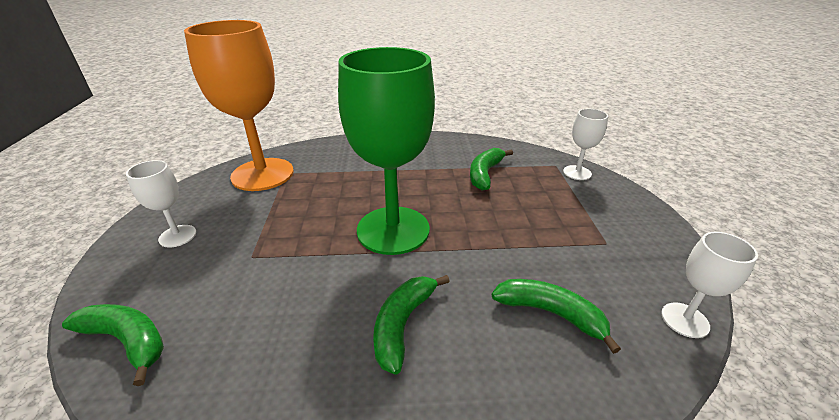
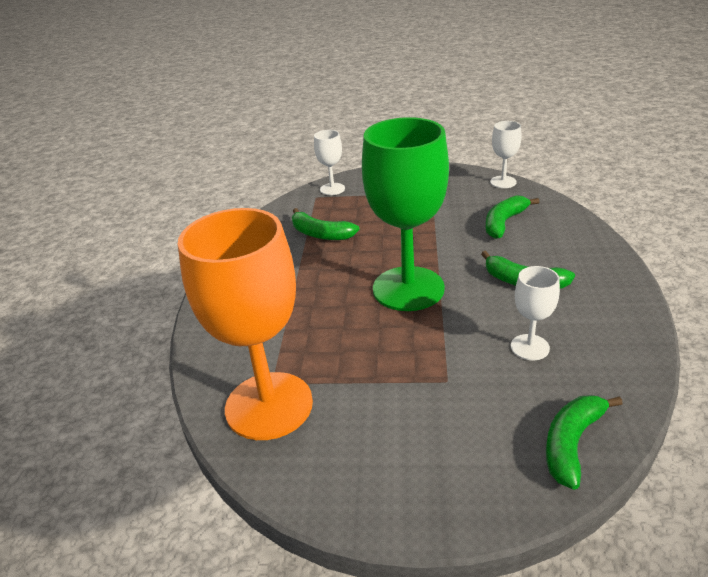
camera: 80 degrees left, 0 degrees up
white goblet [126,160,196,248] -> white goblet moved to [511,266,560,360]

